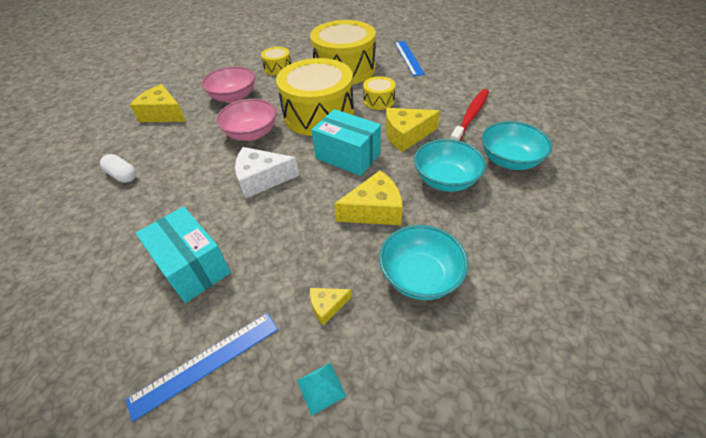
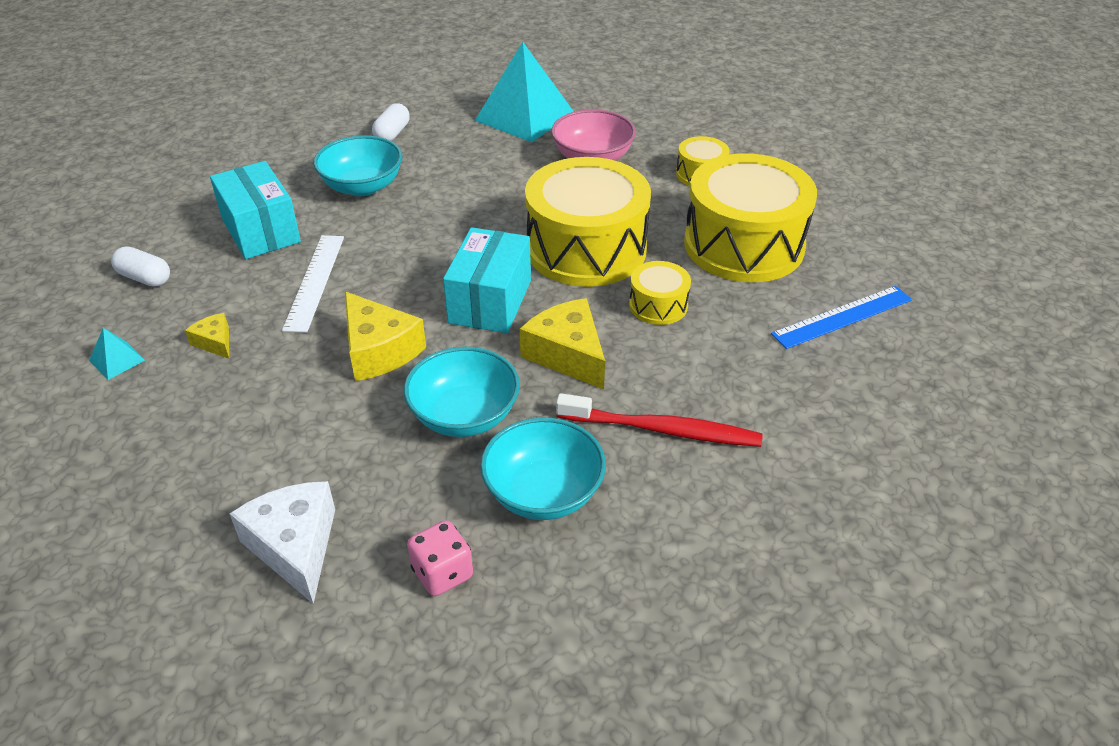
camera: 70 degrees right, 5 degrees down
blue ruler [126,313,278,422] -> white capsule [111,246,170,287]
yellow cheese [130,84,186,122] -> turquoise pyramid [475,42,574,142]
turquoise box [136,206,231,303] -> turquoise box turned 60 degrees counterclockwise [210,161,301,259]
pink bowl [216,99,277,141] -> none
white cheese [235,147,299,199] -> white cheese moved to [230,481,335,604]
turquoise bowl [379,225,468,300] -> turquoise bowl moved to [314,135,402,196]
none -> white ruler [282,235,344,333]
none -> pink dice [407,520,473,596]

